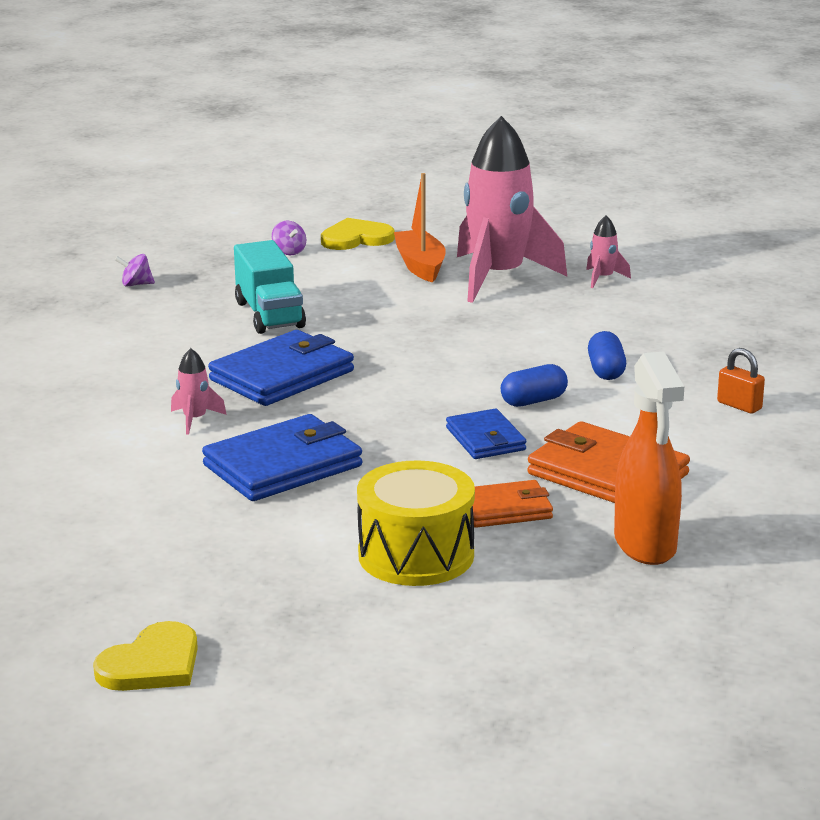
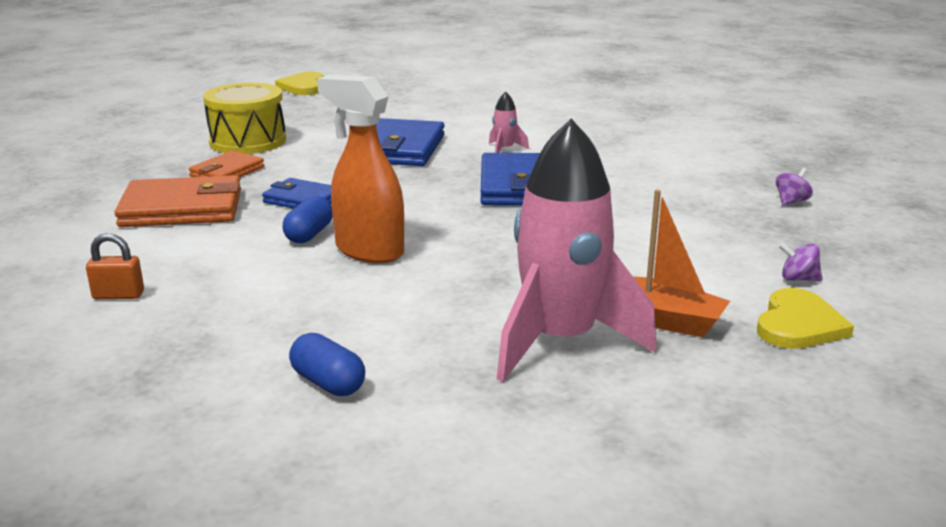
camera: 135 degrees right, 0 degrees up
turquoise truck [234,240,306,334] -> none
pink rocket [586,215,631,288] -> none
blue capsule [588,331,626,380] -> blue capsule moved to [289,333,365,396]
orange spray bottle [614,351,684,565] -> orange spray bottle moved to [317,75,404,263]

